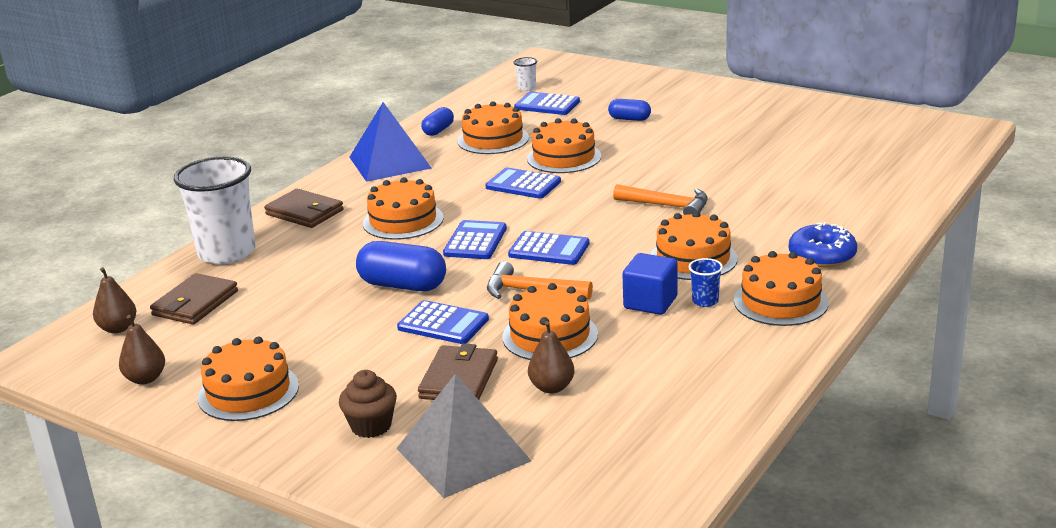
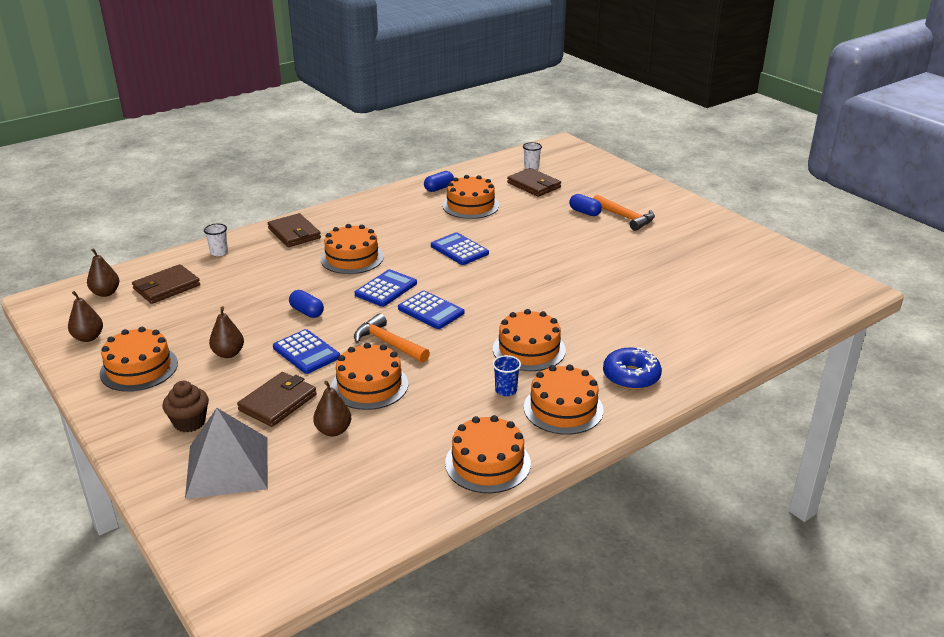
camera: 20 degrees right, 5 degrees up
white cup [174,157,256,264] -> white cup [204,223,228,256], size x0.41
blue pyramid [350,102,431,182] -> none
blue capsule [356,241,446,291] -> blue capsule [289,290,324,318], size x0.58
blue calculator [514,92,580,115] -> brown wallet [507,168,561,197]
orange cake [527,118,601,173] -> orange cake moved to [445,415,531,493]
orange hammer [613,184,708,215] -> orange hammer moved to [593,195,655,231]
blue cube [623,253,678,315] -> none
none -> brown pear [209,306,244,358]

